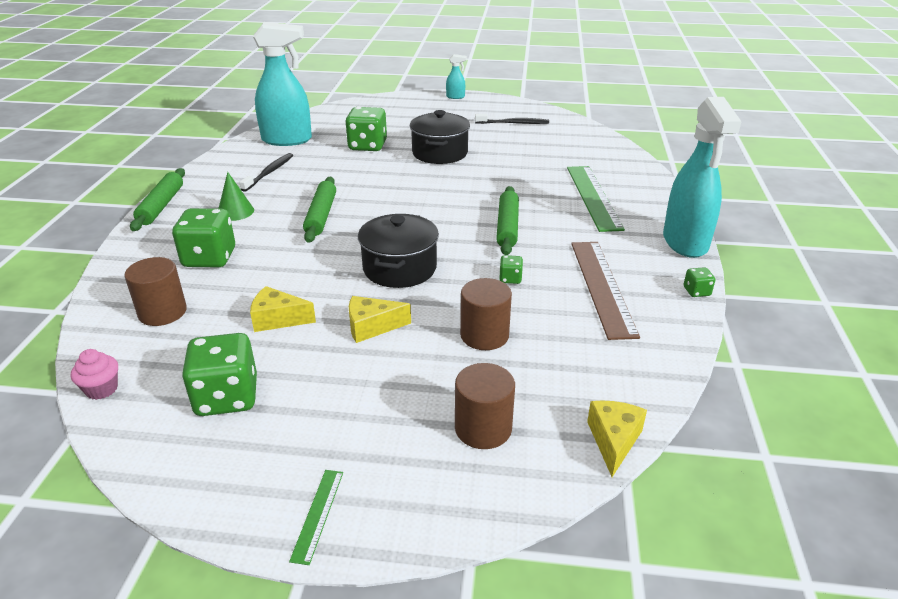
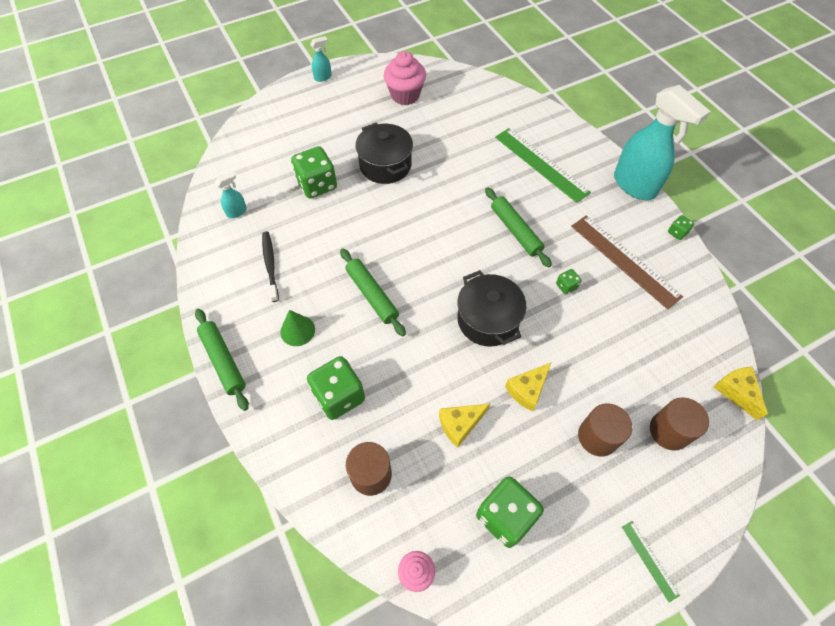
camera: 35 degrees left, 25 degrees up
turquoise spray bottle [253,22,312,146] -> turquoise spray bottle [215,172,247,218], size x0.43
brown cylinder [460,278,512,350] -> brown cylinder moved to [578,403,632,457]
black toothbrush [475,114,549,124] -> pink cupcake [384,51,426,105]

